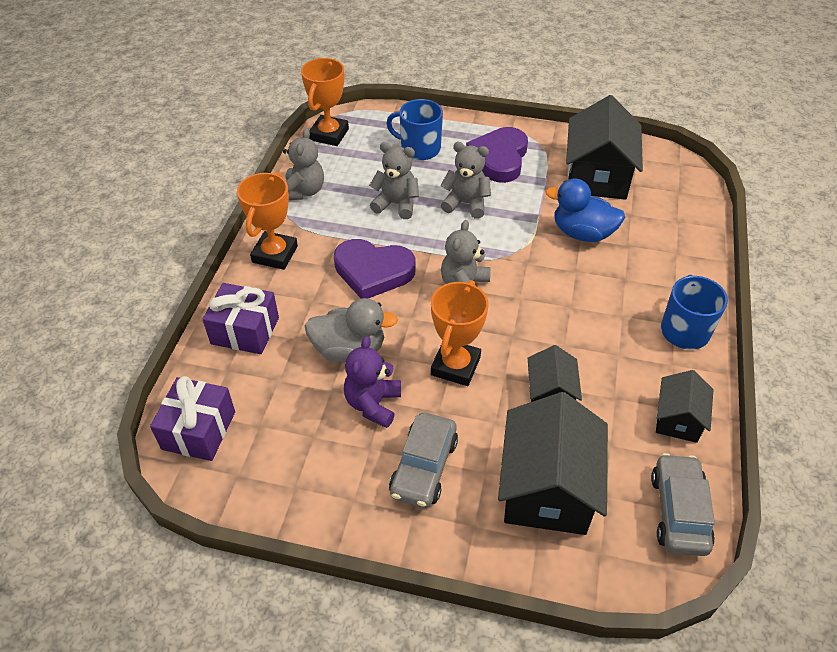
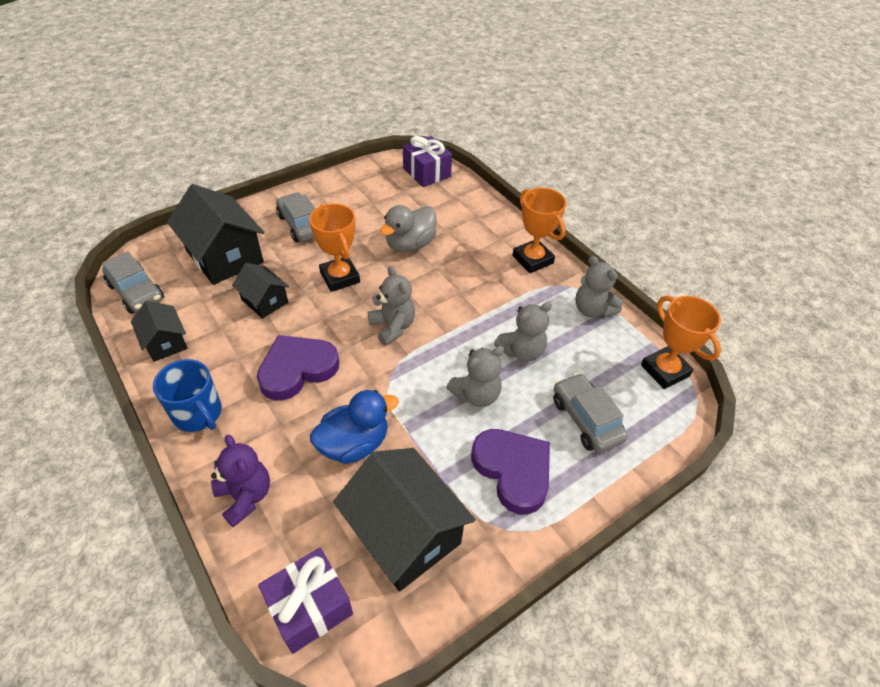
camera: 130 degrees right, 0 degrees up
purple gift [203,283,279,354] -> purple gift moved to [258,548,353,654]
purple heart [334,239,416,299] -> purple heart moved to [257,335,339,401]
purple teddy bear [344,336,401,428] -> purple teddy bear moved to [211,435,270,528]
blue mug [386,99,443,160] -> grey car [553,373,628,453]

